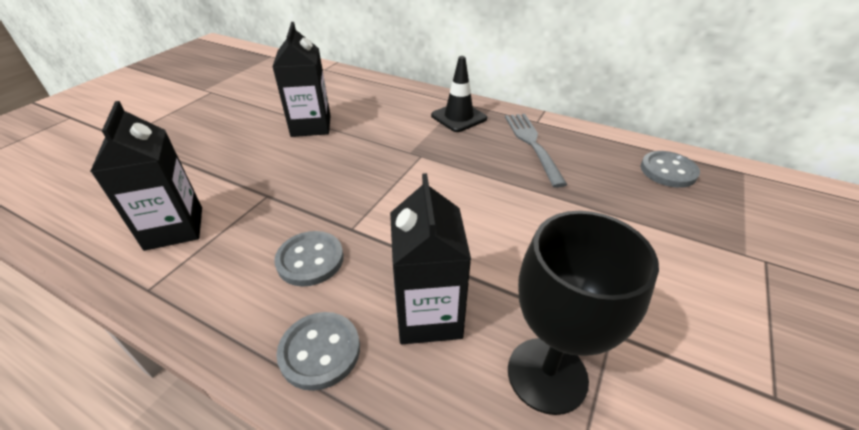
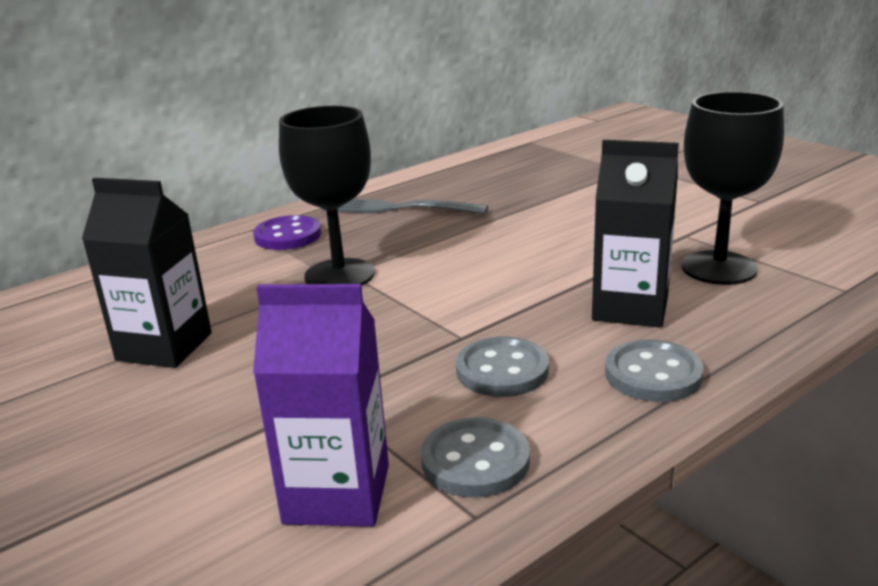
camera: 65 degrees left, 15 degrees down
black carton [90,101,202,251] -> purple carton [253,284,389,527]
black traffic cone [431,56,487,132] -> purple button [253,215,321,250]
grey button [641,151,700,188] -> grey button moved to [421,417,530,498]
none -> black goblet [279,106,375,286]

